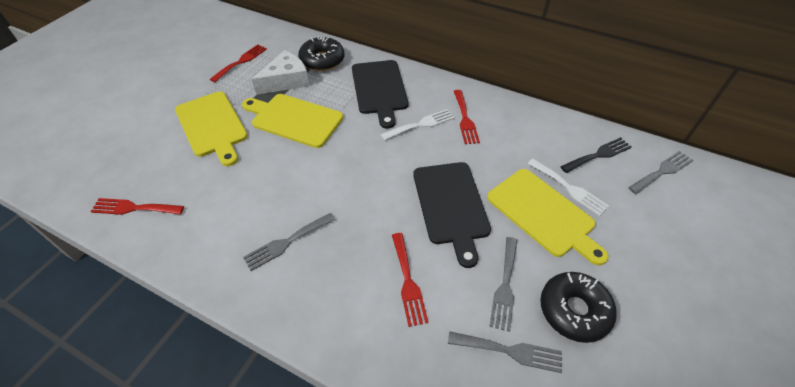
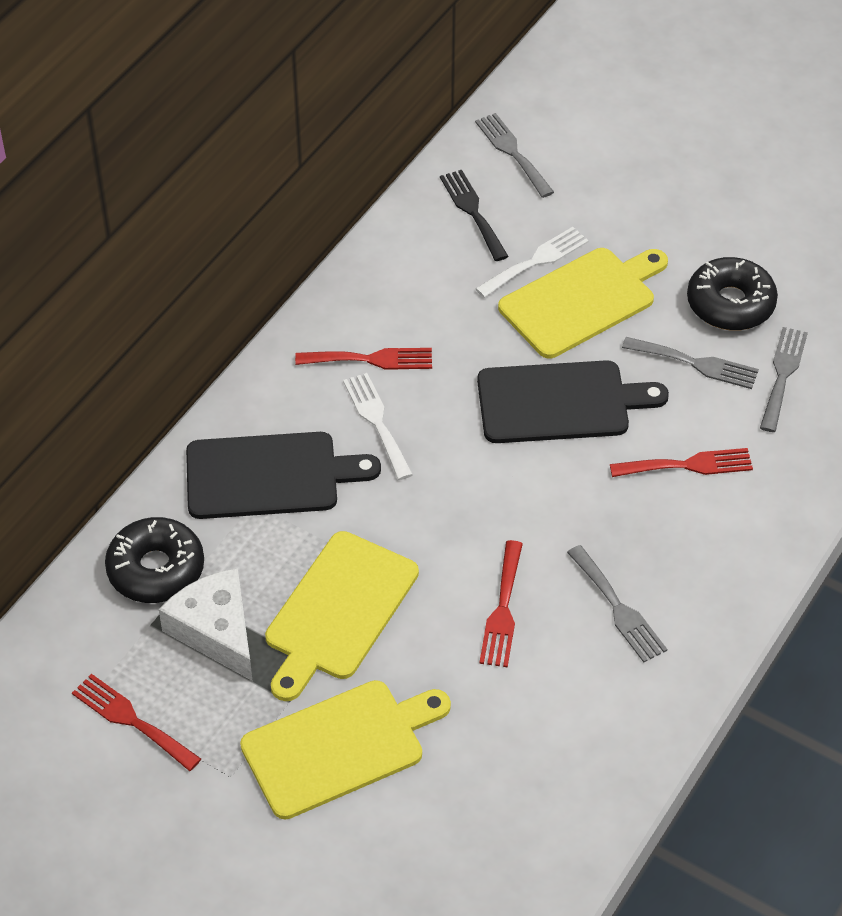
camera: 85 degrees left, 0 degrees up
red fork [91,198,184,215] -> red fork moved to [479,540,523,667]

